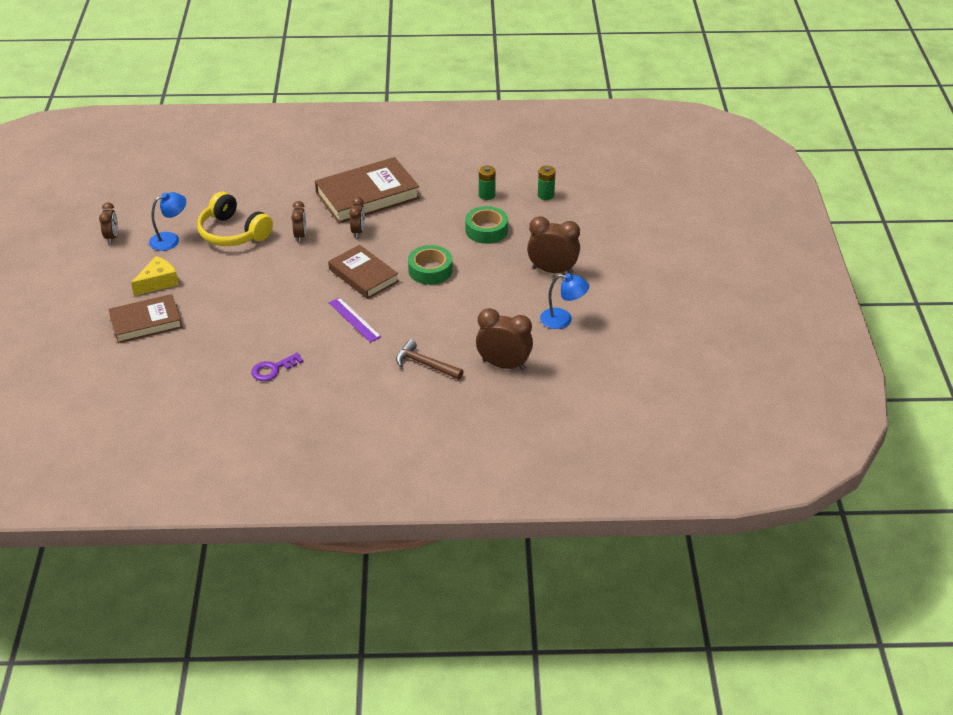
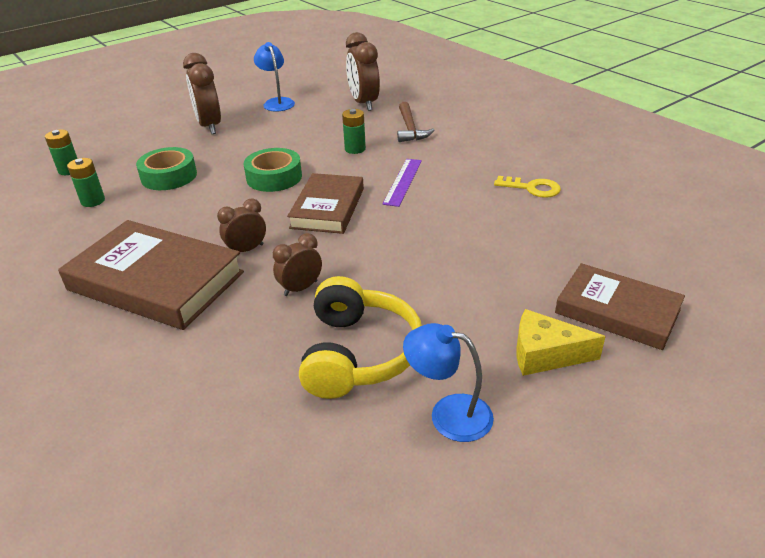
camera: 125 degrees left, 5 degrees down
brown clock [99,202,118,244] -> none
purple key [252,353,303,381] -> yellow key [494,176,561,198]
none -> green battery [342,109,366,154]

